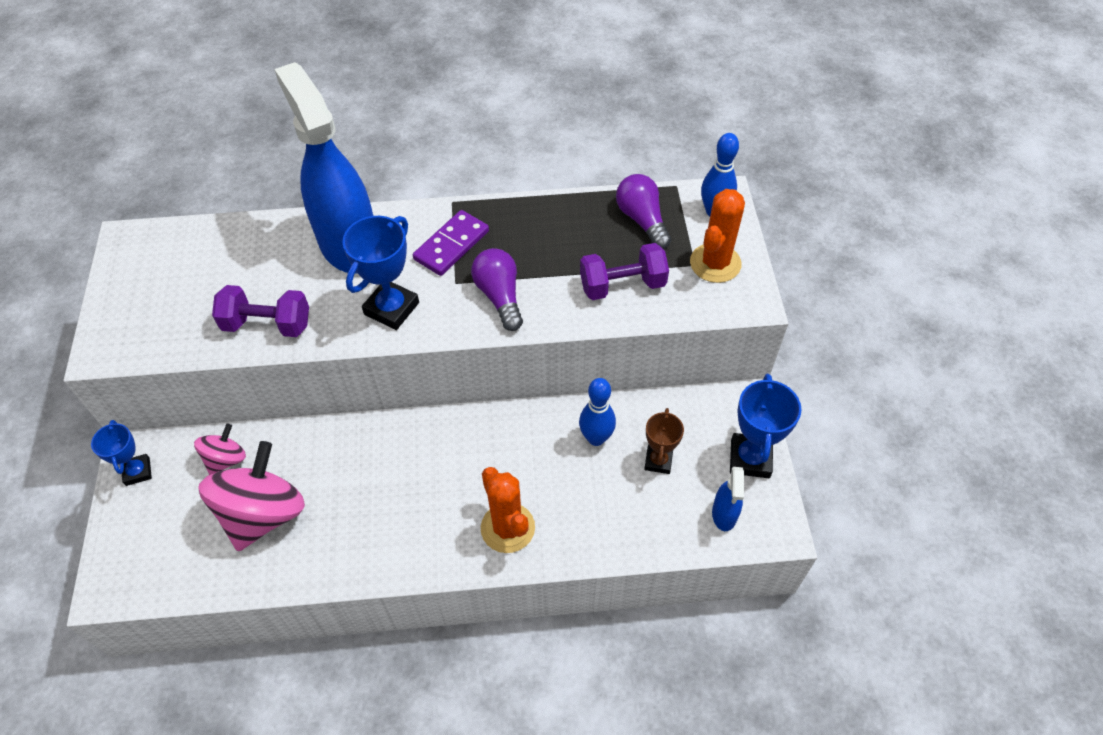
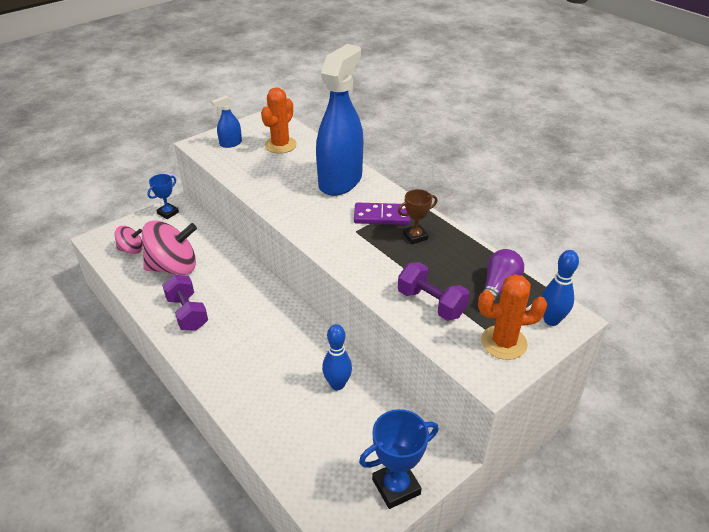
camera: 55 degrees right, 15 degrees down
pink spinning top [194,424,246,475] -> pink spinning top moved to [115,226,143,254]
purple dumbbell [212,285,309,337] -> purple dumbbell moved to [162,275,208,331]
blue trophy [342,216,419,330] -> none
purple light bulb [471,248,523,331] -> none
orange cactus [481,467,535,553] -> orange cactus moved to [261,87,297,154]
brown trophy [644,408,684,474] -> brown trophy moved to [398,189,438,244]
blue spray bottle [712,467,744,531] -> blue spray bottle moved to [212,95,242,148]

